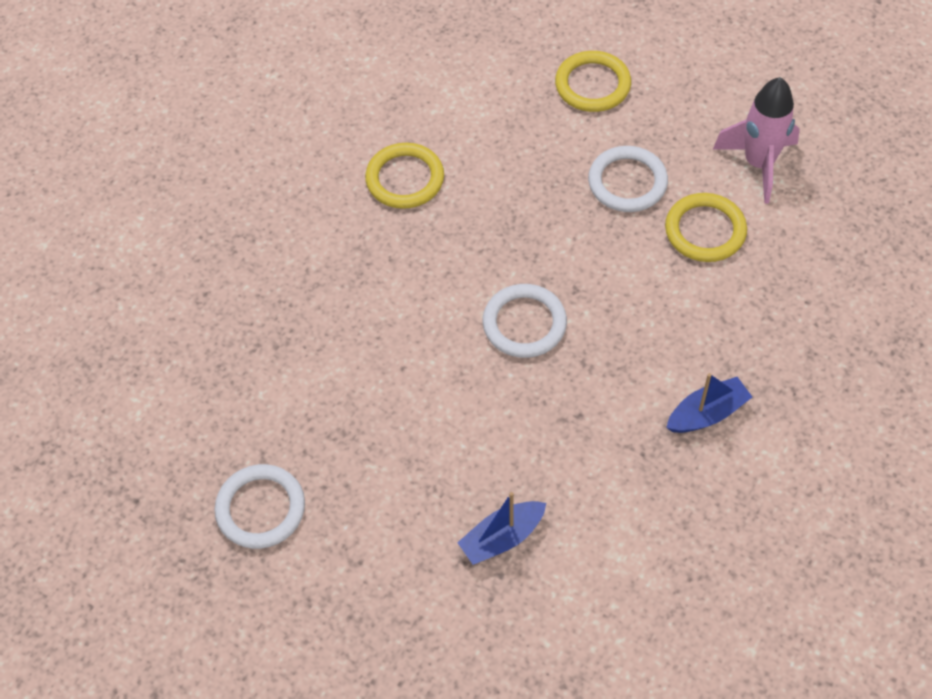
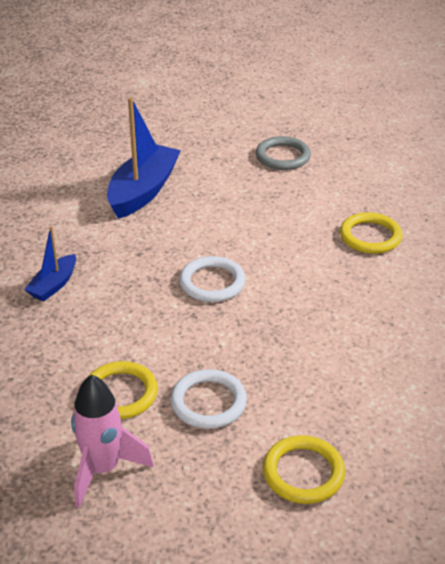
camera: 145 degrees right, 20 degrees down
white ring [214,464,305,549] -> grey ring [256,136,311,170]
yellow ring [365,143,444,209] -> yellow ring moved to [340,212,402,254]
blue boat [457,492,546,565] -> blue boat [107,97,181,219], size x1.87

